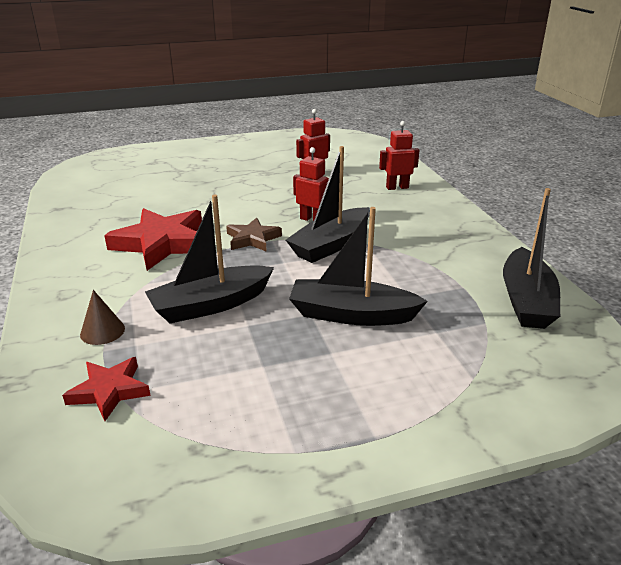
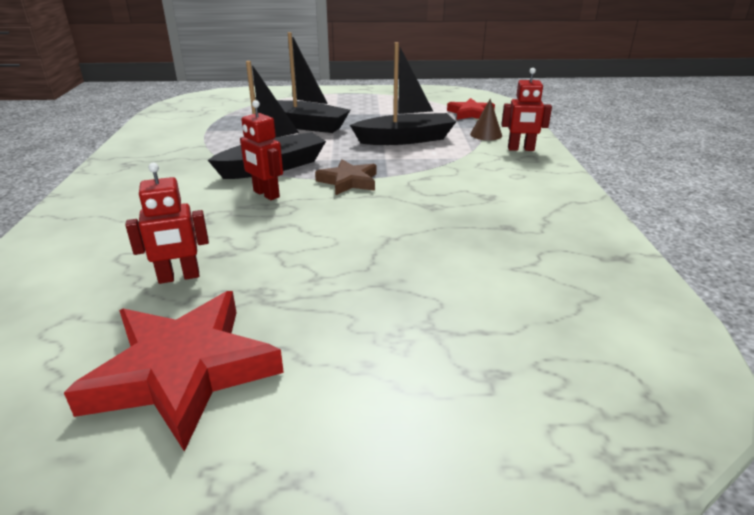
camera: 165 degrees left, 0 degrees up
red star [104,208,202,271] -> red star moved to [64,291,284,452]
red robot [379,121,419,190] -> red robot moved to [501,68,552,151]
black boat [503,188,560,329] -> none

